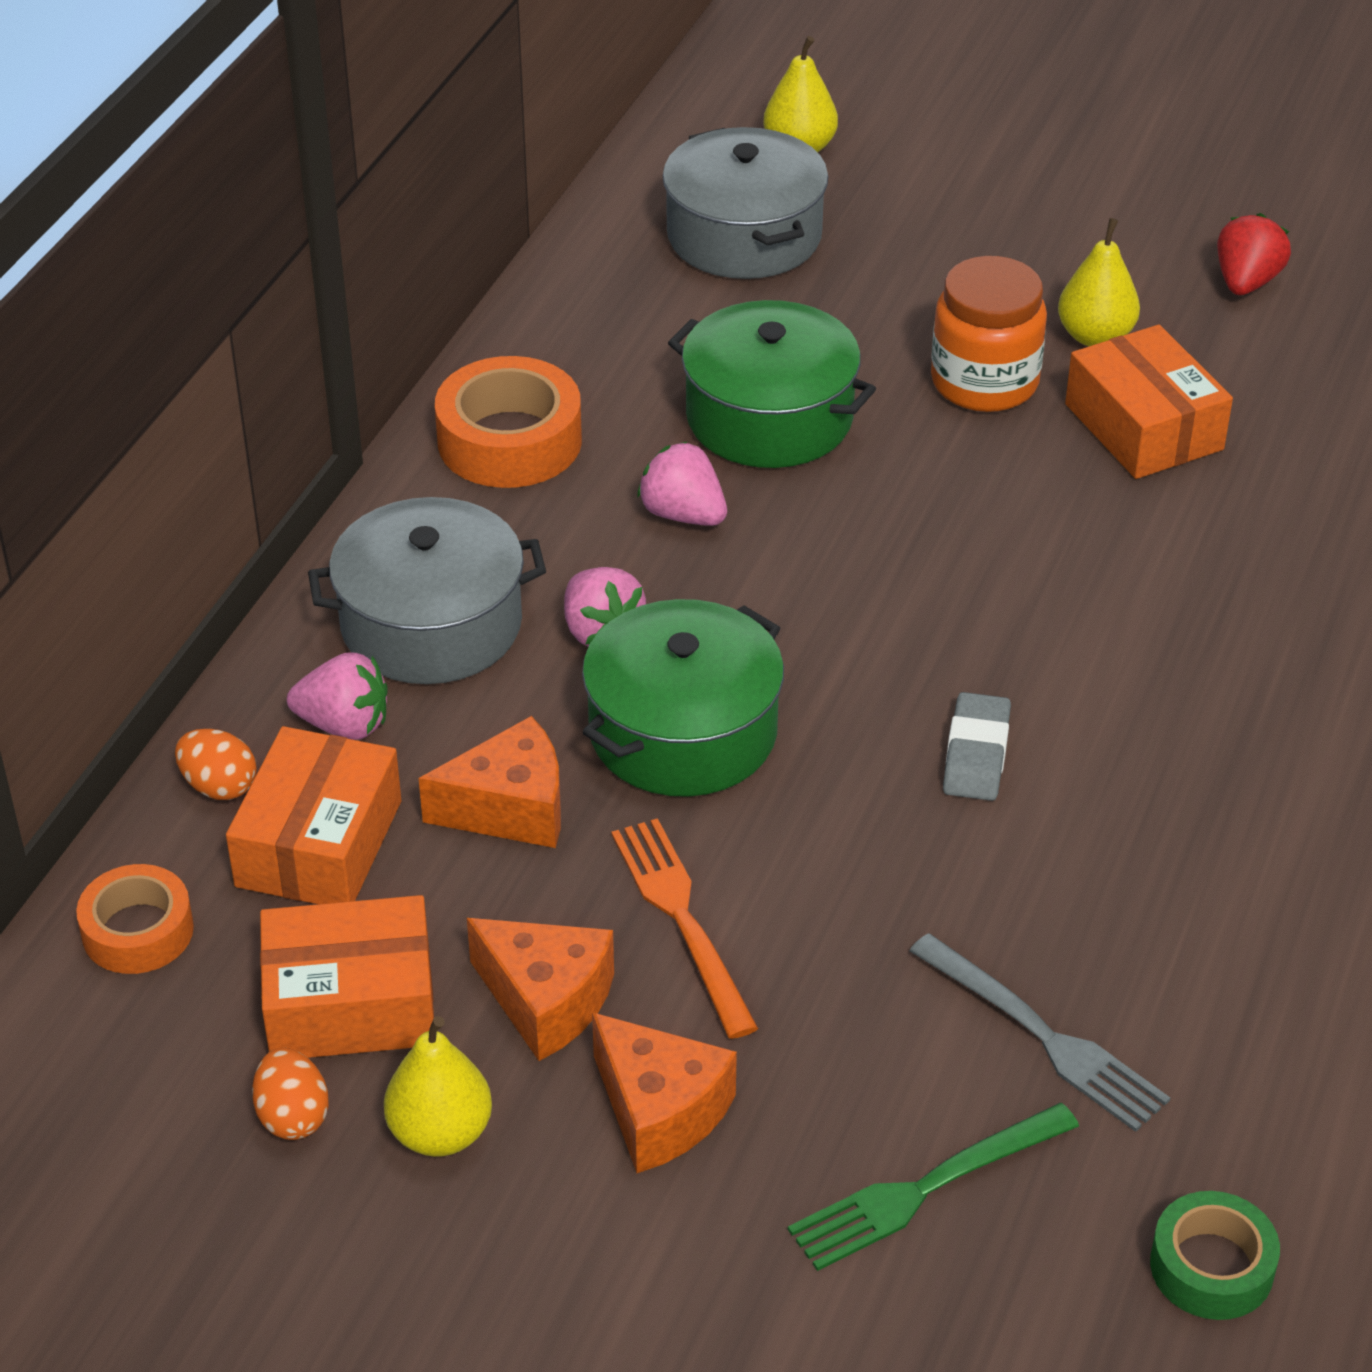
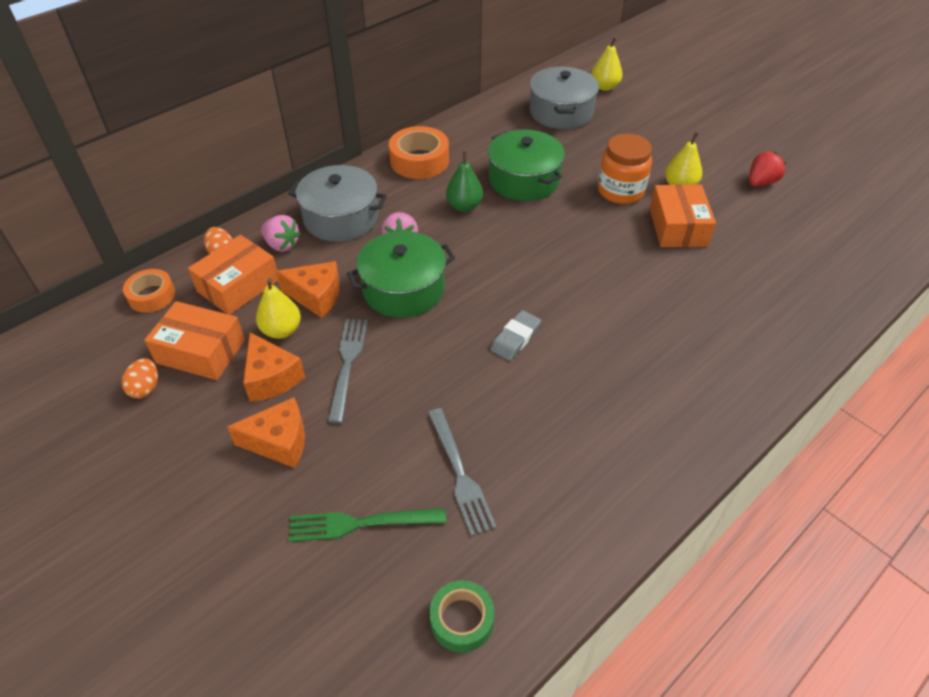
camera: 25 degrees right, 5 degrees up
yellow pear [384,1016,492,1157] -> yellow pear moved to [256,278,301,339]
orange cheese [592,1012,737,1173] -> orange cheese turned 75 degrees counterclockwise [227,397,305,468]
orange fork [611,818,759,1039] -> grey fork [328,319,368,423]
pink strawberry [637,441,727,526] -> green pear [446,151,483,212]

